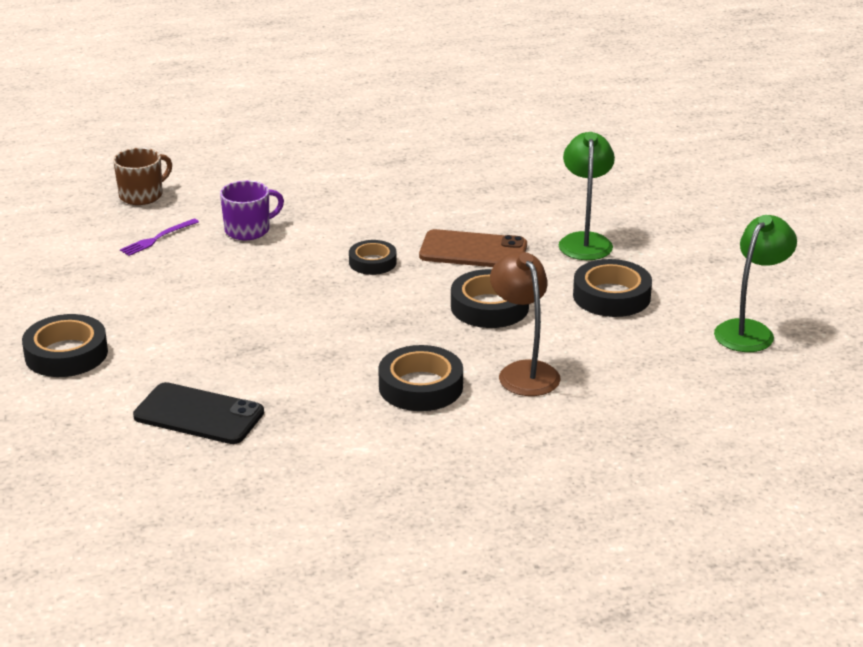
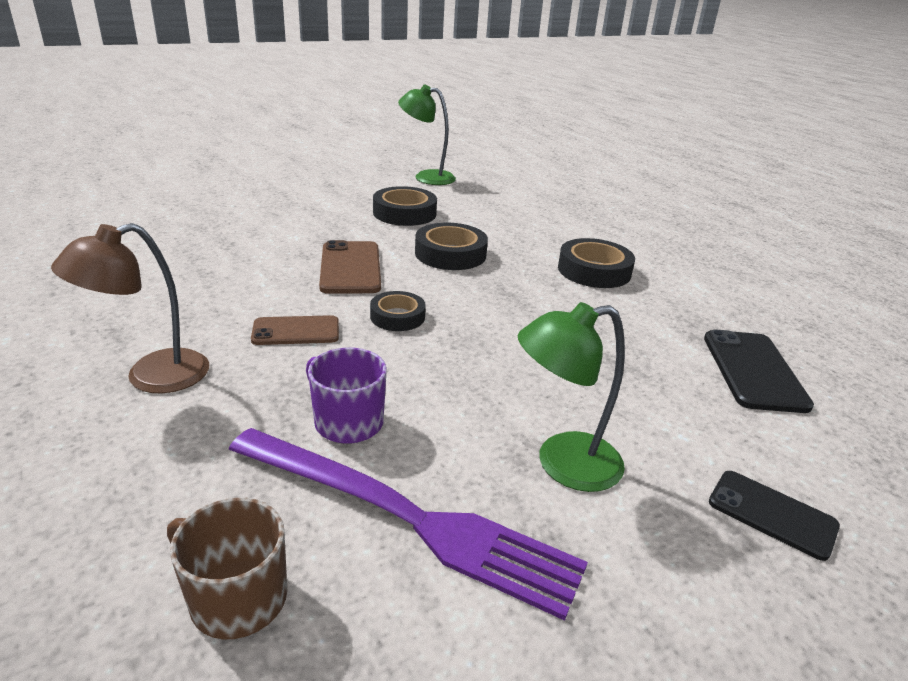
camera: 110 degrees left, 0 degrees up
black tape [22,314,108,377] -> black phone [709,471,840,561]
purple fork [120,219,199,256] -> purple fork [228,428,588,621], size x2.43
brown lamp [490,251,561,396] -> brown lamp moved to [51,223,209,393]
green lamp [559,132,615,260] -> green lamp moved to [518,302,625,492]
none -> brown phone [251,315,339,345]

